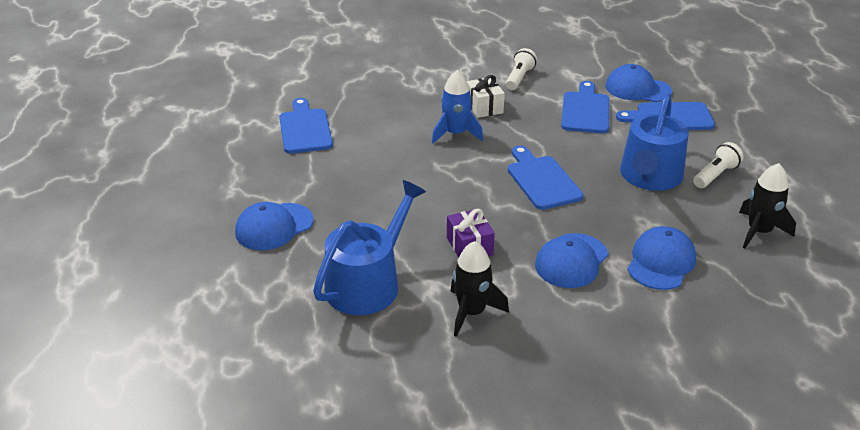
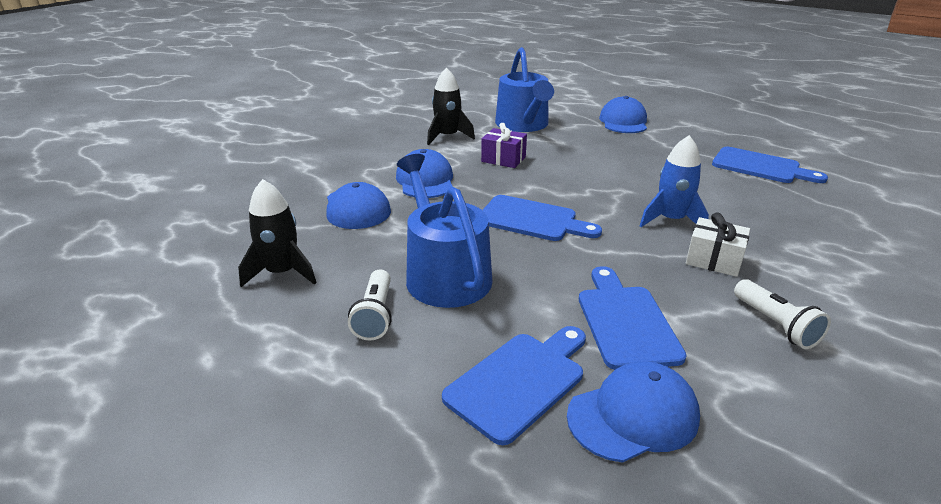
camera: 135 degrees right, 5 degrees down
blue cutting board [561,81,609,133] -> blue cutting board turned 150 degrees counterclockwise [579,266,687,370]

